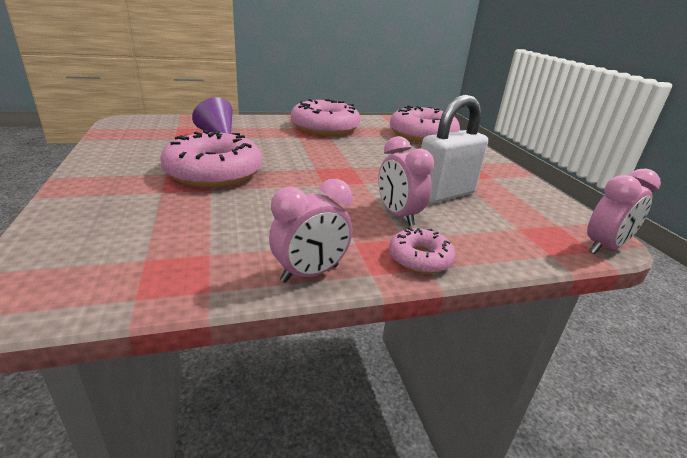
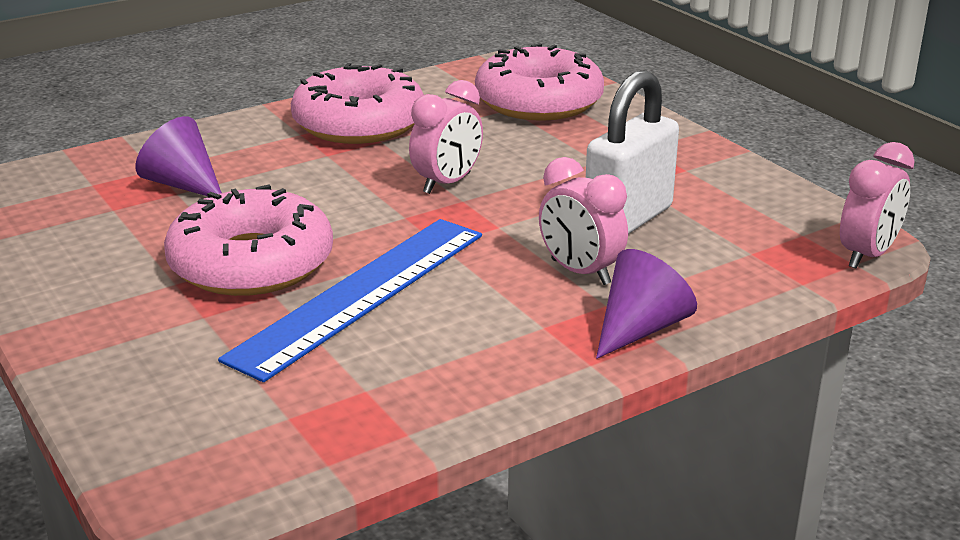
camera: 15 degrees left, 0 degrees up
pink clock [269,179,353,283] -> pink clock moved to [409,80,483,194]
pink donut [389,227,456,274] -> purple cone [596,249,697,359]
none -> blue ruler [218,219,482,382]

